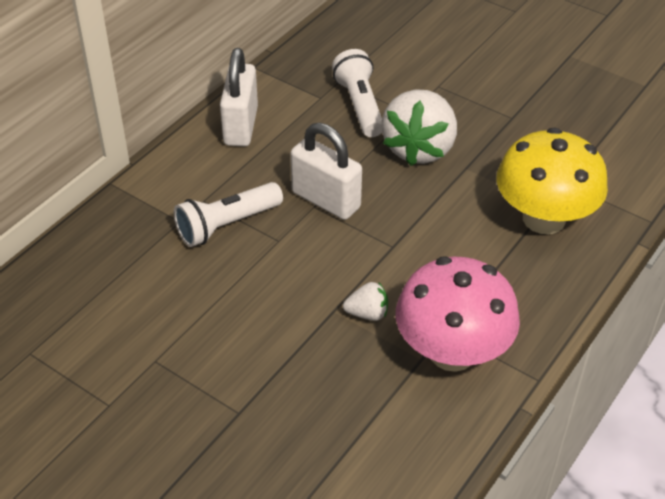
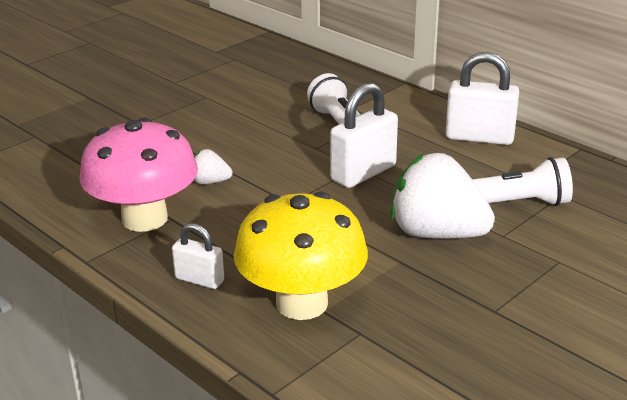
camera: 100 degrees right, 15 degrees down
white strawberry [343,282,388,321] -> white strawberry turned 90 degrees clockwise [194,149,233,184]
none -> white padlock [172,223,224,289]

